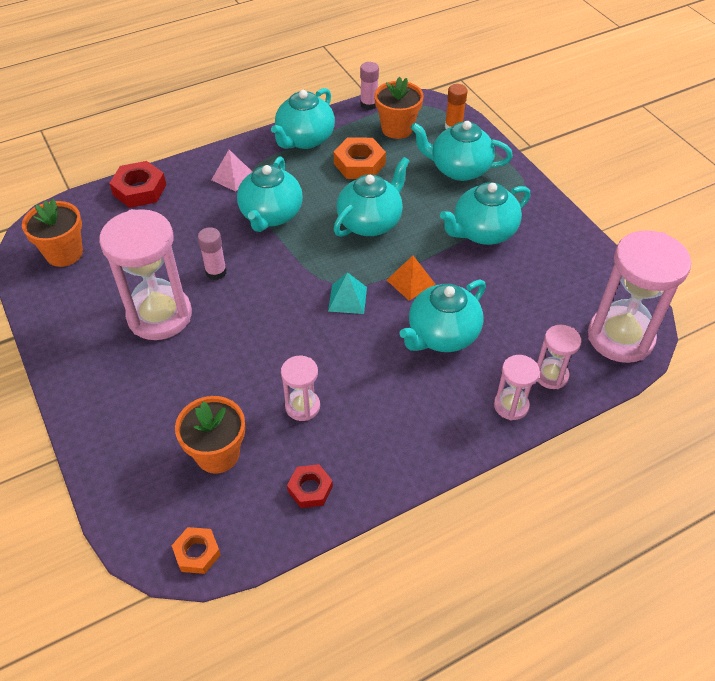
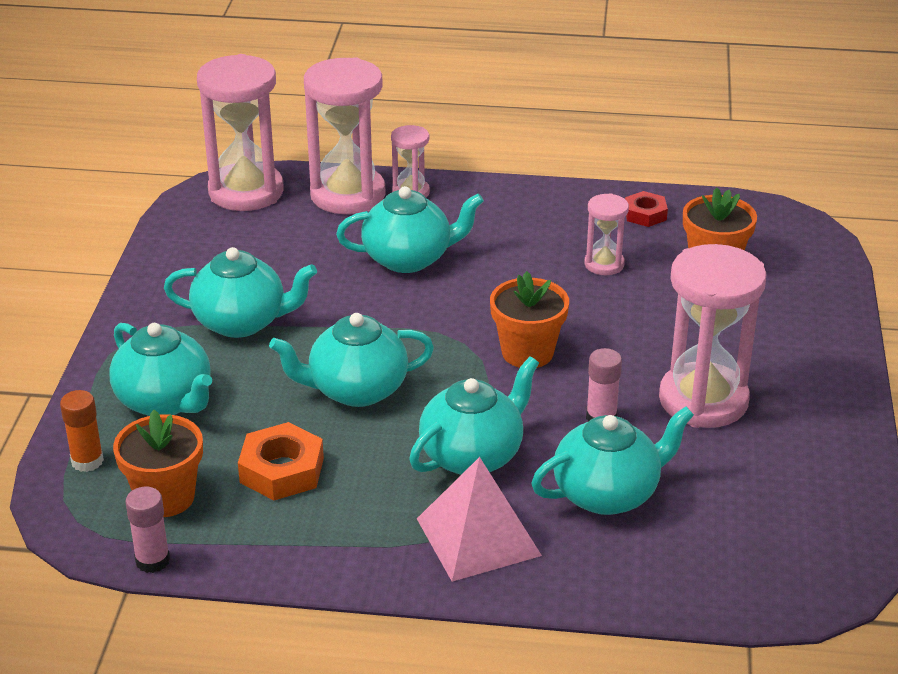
camera: 145 degrees left, 15 degrees down
orange flower pot [22,199,83,267] -> orange flower pot moved to [490,271,569,368]
red nut [109,161,166,208] -> none
orange nut [171,527,221,574] -> none
pink pyramid [211,150,252,192] -> pink pyramid [417,457,542,582], size x1.73
turquoise teapot [271,88,335,149] -> turquoise teapot moved to [531,407,694,515]
turquoise pyramid [328,272,367,314] -> none
orange pyramid [387,256,435,301] -> none
pink hourglass [537,325,581,389] -> pink hourglass [304,57,385,214], size x2.00

